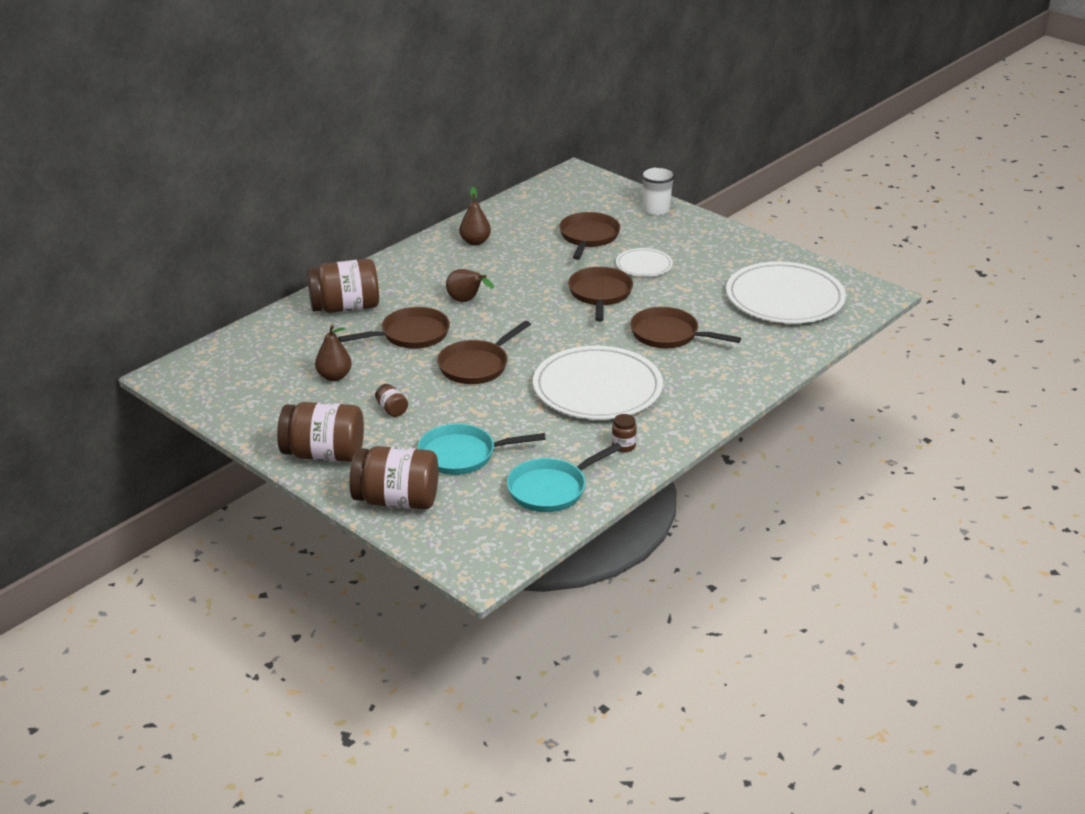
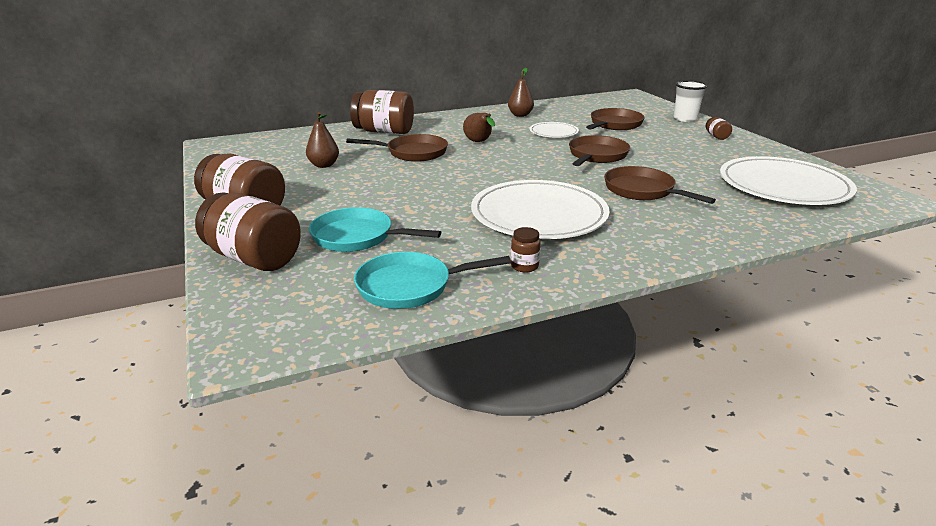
camera: 25 degrees right, 5 degrees down
brown jar [375,384,408,417] -> brown jar moved to [706,117,732,140]
brown pan [437,321,531,384] -> none
white plate [616,248,673,277] -> white plate moved to [530,122,579,138]

